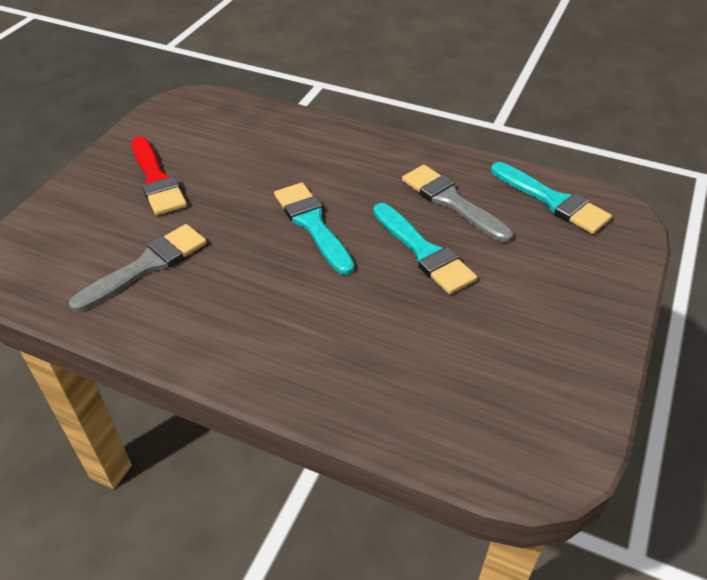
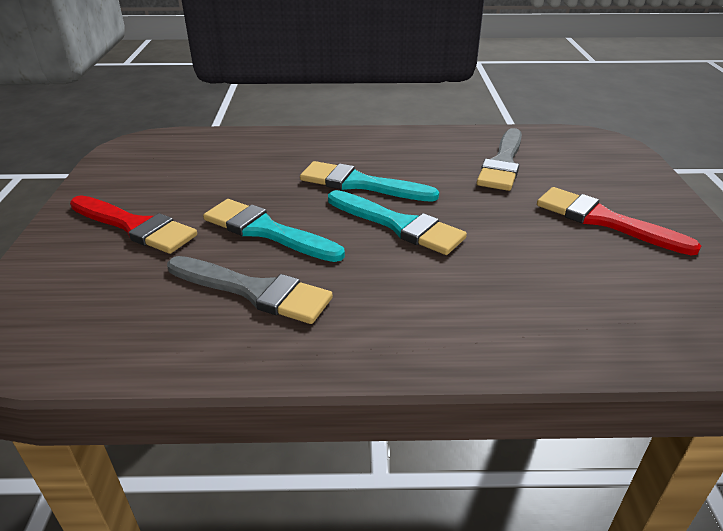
camera: 155 degrees right, 10 degrees down
turquoise brush [491,162,612,234] -> turquoise brush moved to [300,161,439,202]
none -> red brush [70,195,197,254]

